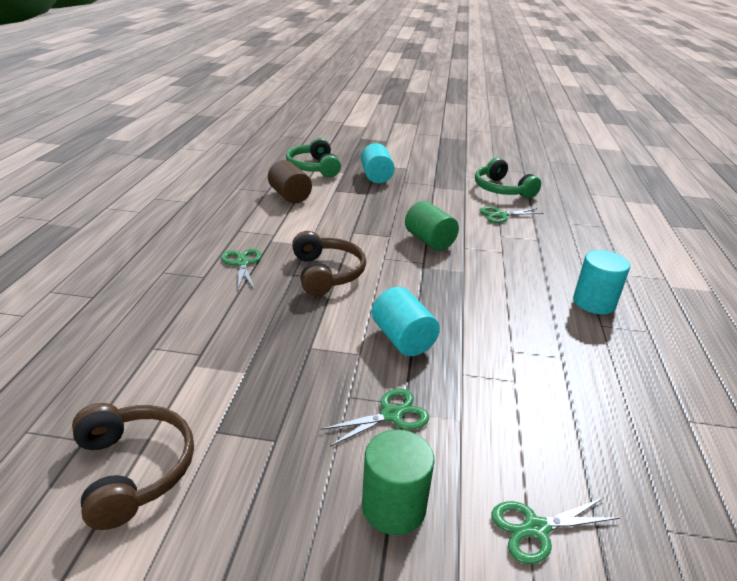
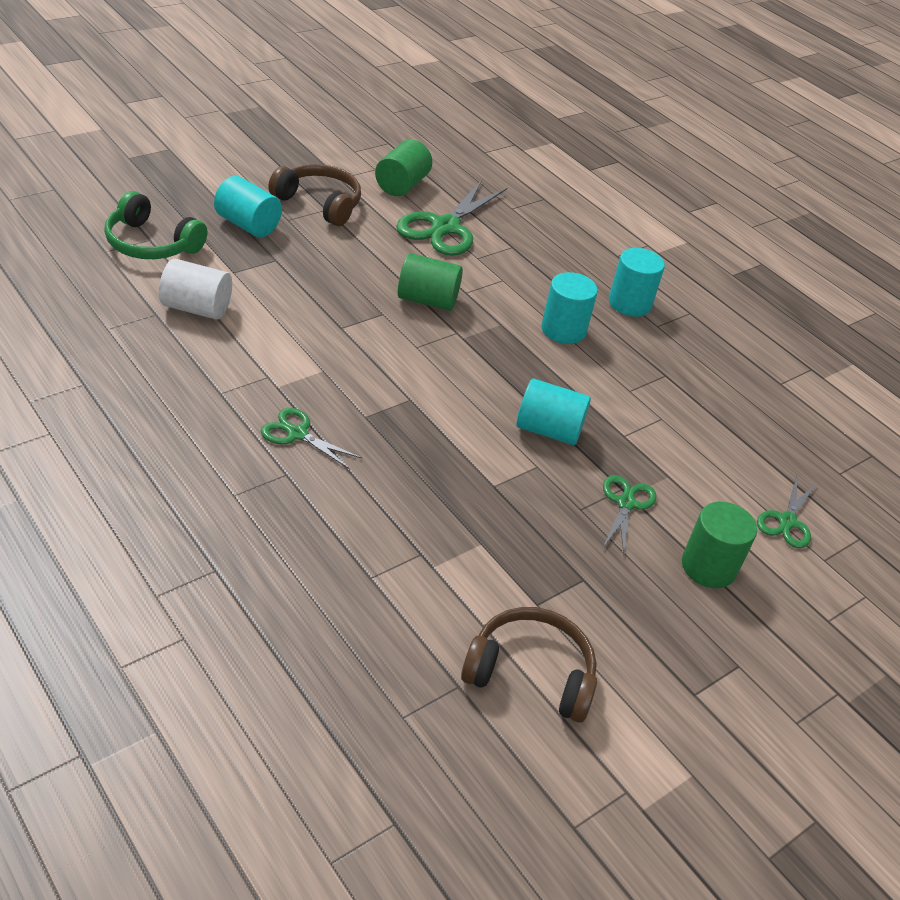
camera: 50 degrees left, 10 degrees up
brown cylinder [268,160,312,203] -> white cylinder [159,259,232,320]
brown headphones [292,231,366,296] -> brown headphones moved to [268,164,361,226]
green headphones [475,158,541,198] -> green cylinder [375,139,432,196]
green scissors [480,207,543,223] -> green scissors [396,180,507,256], size x1.83
none -> turquoise cylinder [541,272,598,344]

